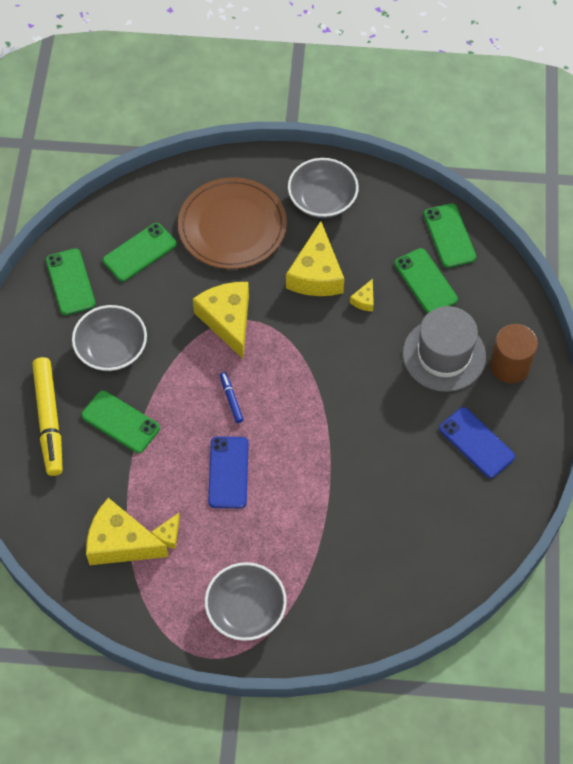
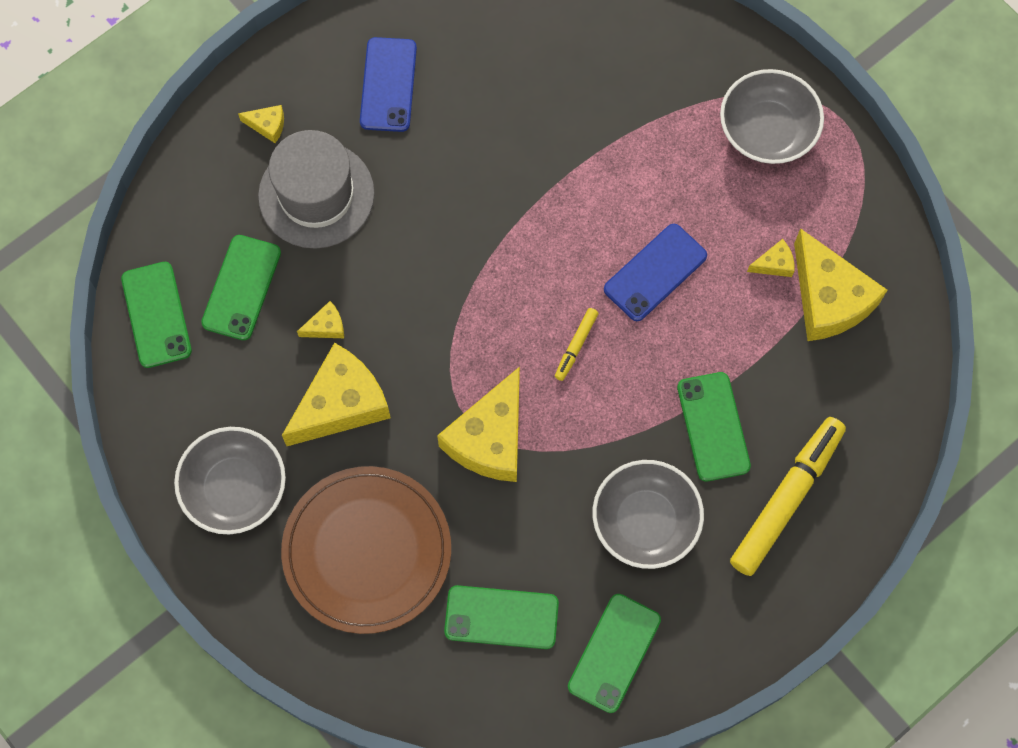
camera: 135 degrees left, 10 degrees up
blue marker [220,372,244,423] -> yellow marker [555,308,598,381]
green phone [423,203,476,268] -> green phone turned 45 degrees counterclockwise [121,262,192,368]
brown cylinder [490,324,538,383] -> yellow cheese [238,105,284,143]

